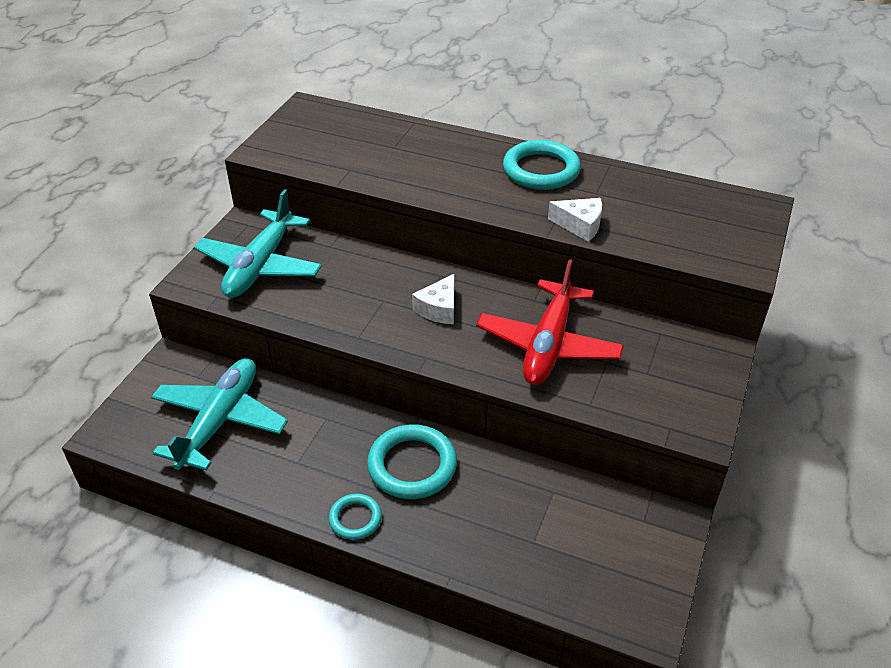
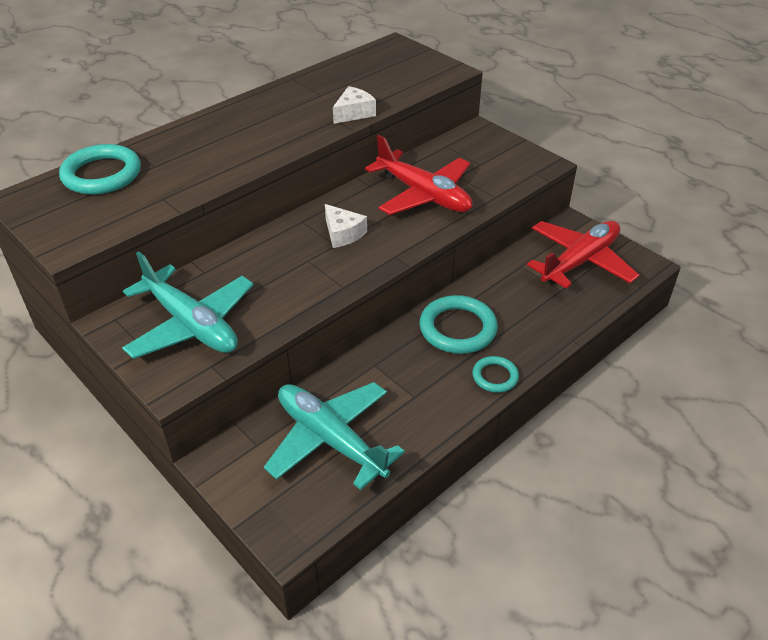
camera: 65 degrees left, 0 degrees up
turquoise ring [503,140,581,190] -> turquoise ring moved to [59,144,141,195]
none -> red plane [527,221,639,289]

